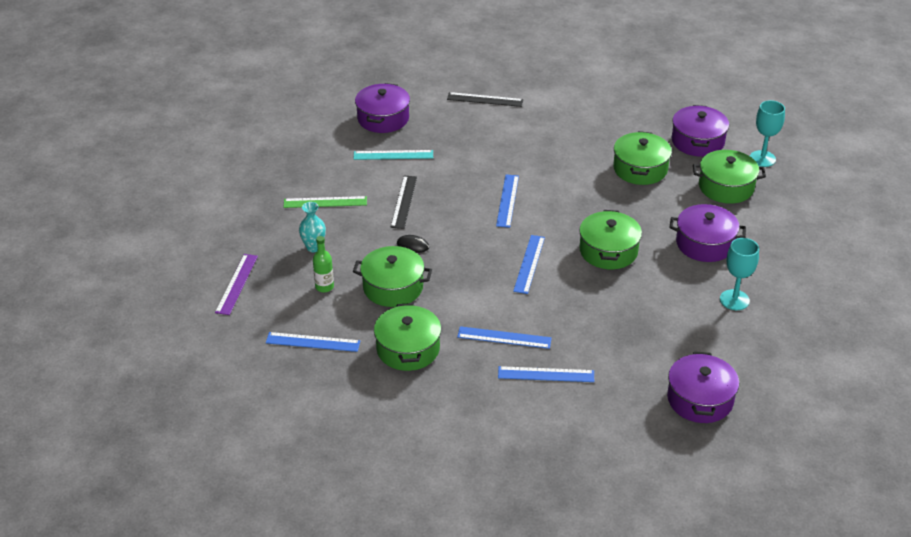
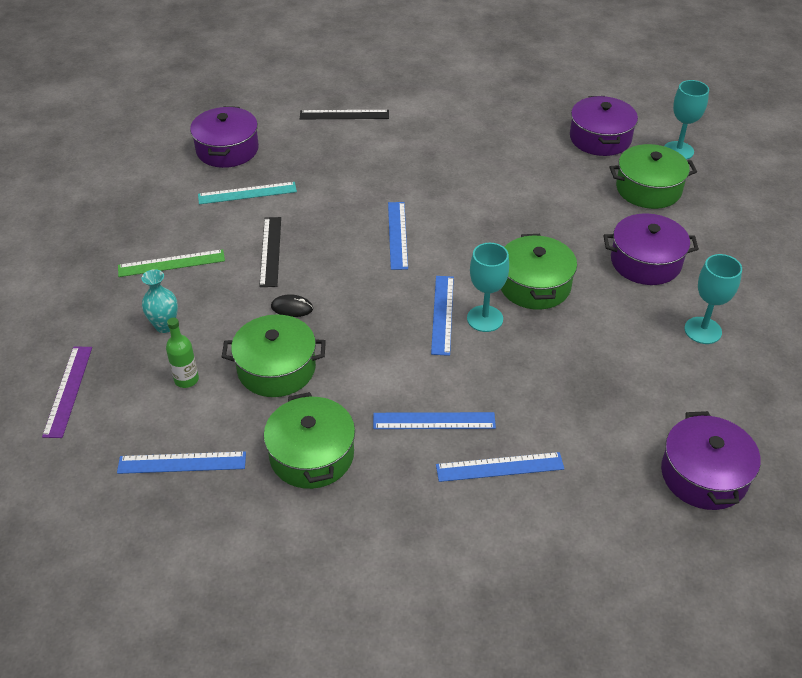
camera: 10 degrees left, 5 degrees up
green pot [613,131,672,185] -> none
none -> turquoise goblet [467,243,509,332]

